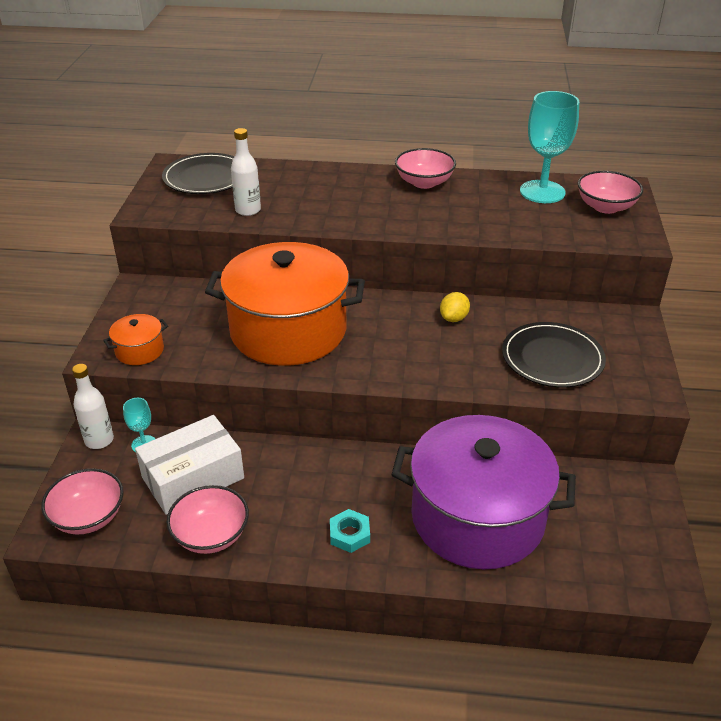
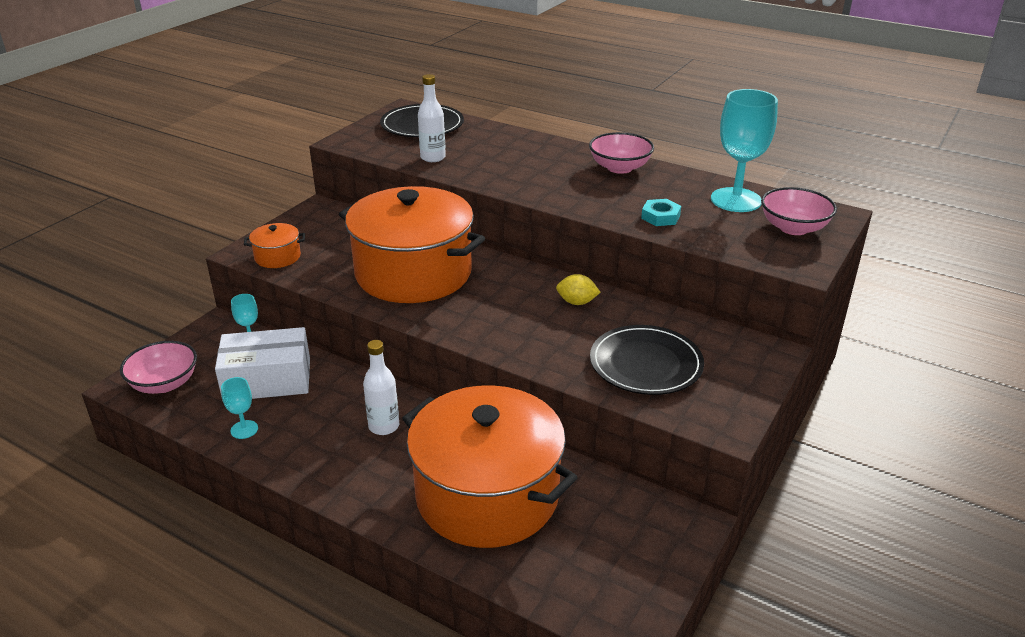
camera: 25 degrees right, 5 degrees down
white bottle [72,364,114,449] -> white bottle moved to [363,340,399,435]
pink bowl [167,485,249,554] -> turquoise goblet [221,377,258,439]
turquoise nut [330,509,370,553] -> turquoise nut moved to [641,199,681,226]
purple pot [391,415,576,570] -> orange pot [402,385,578,548]
yellow lemon [440,292,470,322] -> yellow lemon turned 45 degrees clockwise [556,274,600,305]

